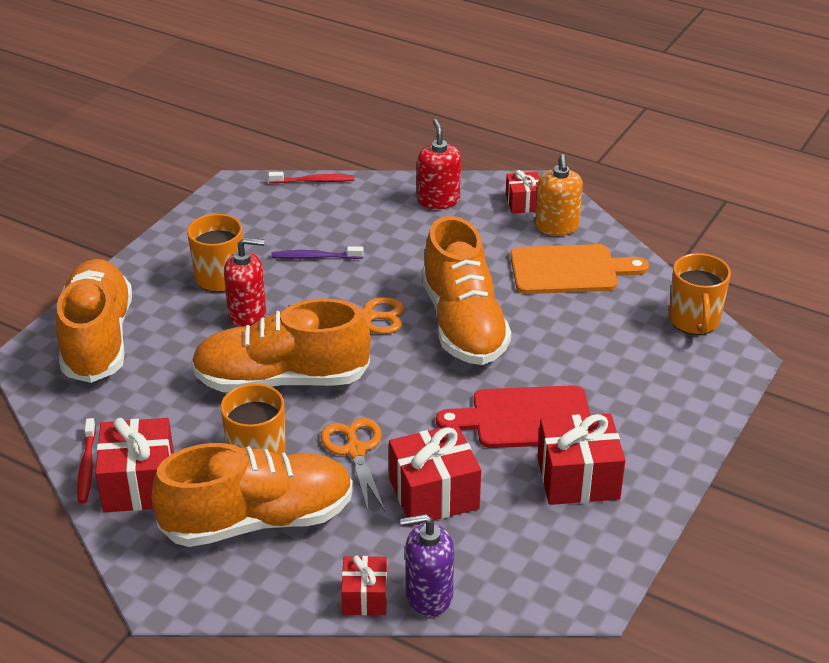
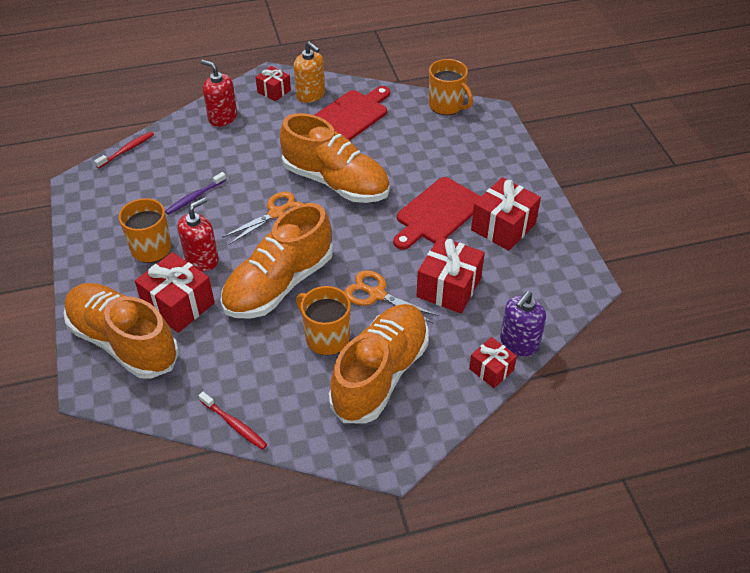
camera: 45 degrees left, 10 degrees up
red gift [95,418,174,513] -> red gift moved to [135,252,215,333]
orange cutting board [510,244,649,294] -> red cutting board [315,86,390,141]

